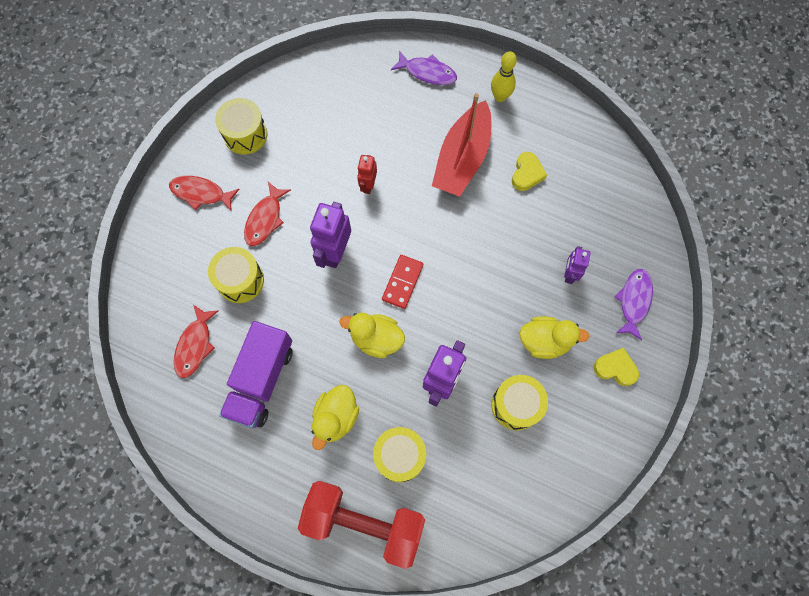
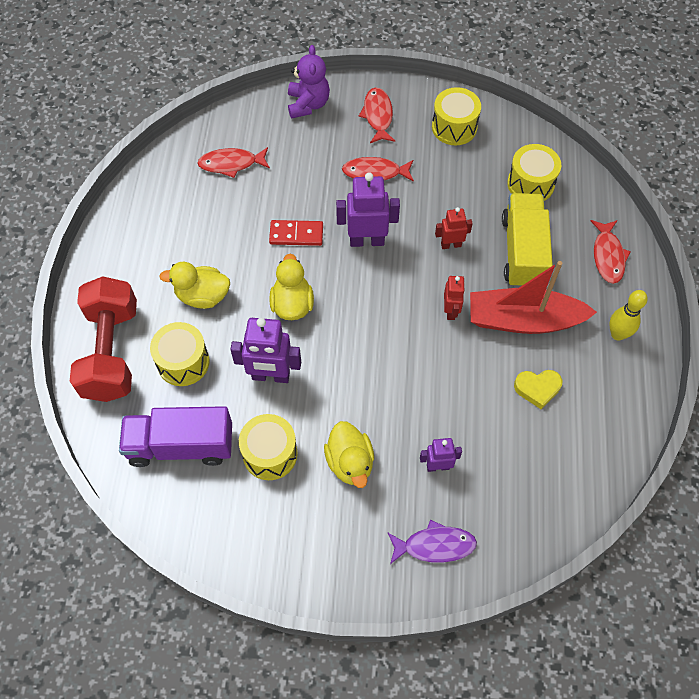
camera: 70 degrees right, 10 degrees down
yellow drum [208,247,264,303] -> yellow drum moved to [507,144,561,201]
purple truck [219,321,293,428] -> purple truck moved to [119,406,232,467]
red domino [382,255,423,309] -> red domino moved to [269,220,323,246]
purple fish [391,51,457,85] -> red fish [591,220,631,284]
yellow heart [594,348,639,386] -> none
none -> purple teddy bear [288,45,330,119]
none -> red robot [444,276,465,320]
none -> yellow truck [502,193,553,288]

